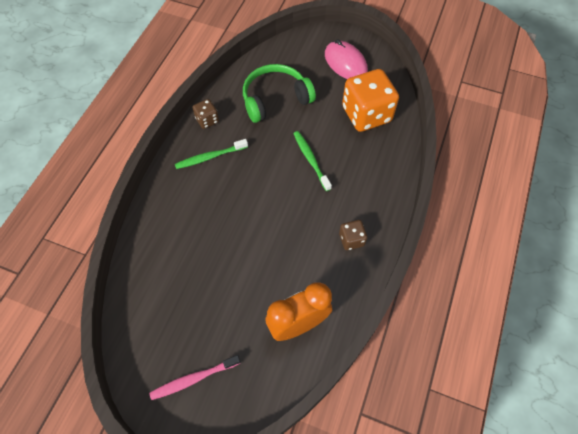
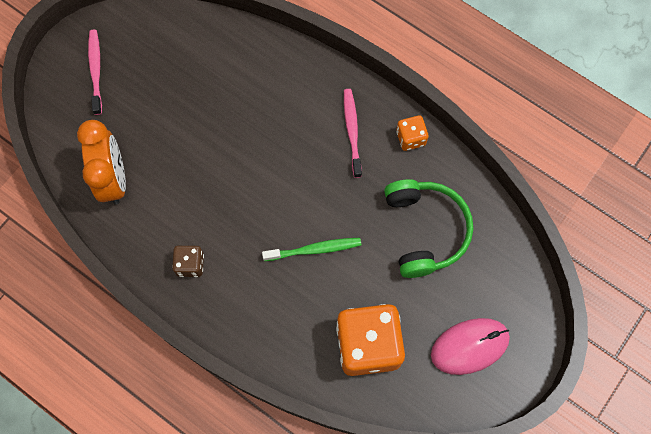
camera: 105 degrees right, 10 degrees up
green toothbrush [175,139,248,169] -> pink toothbrush [344,89,362,178]
brown dice [193,99,219,129] -> orange dice [396,115,429,151]

